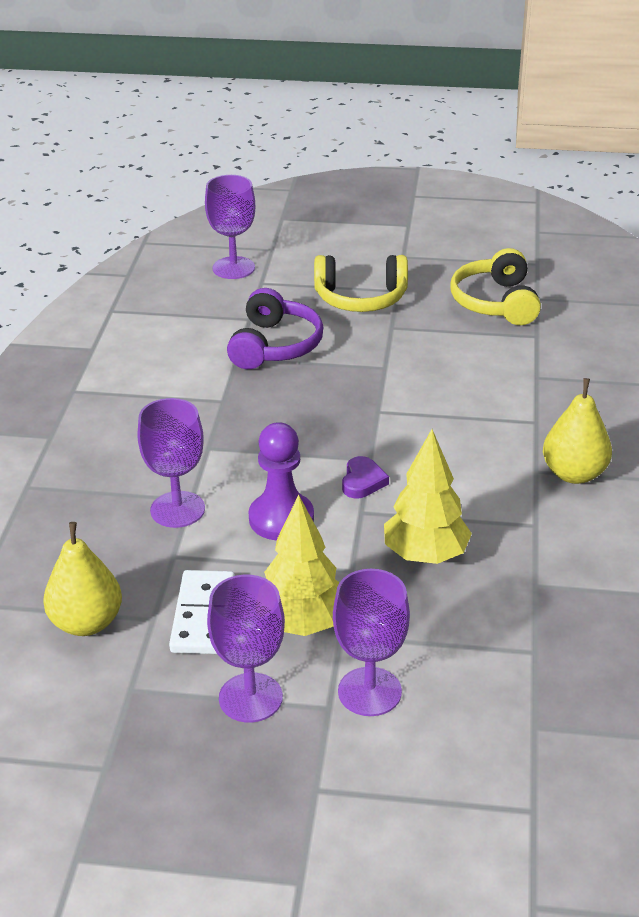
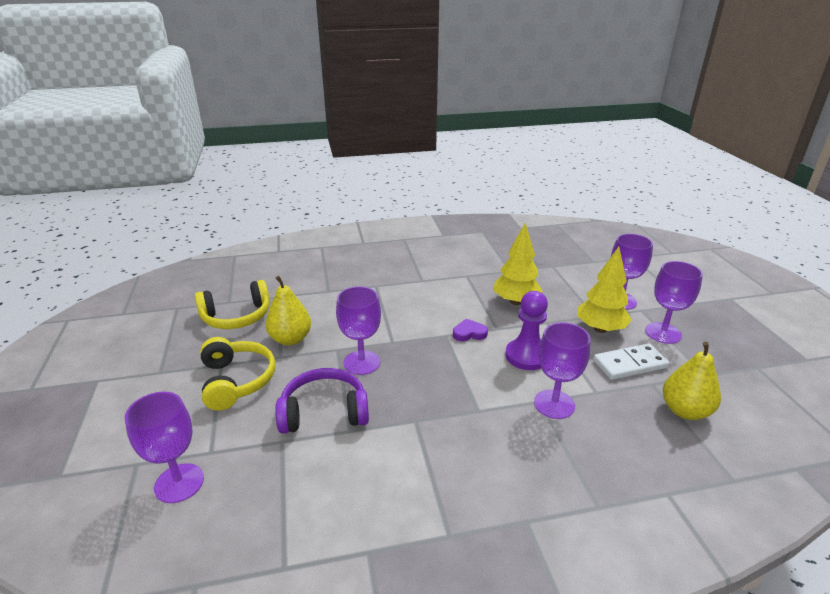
camera: 110 degrees left, 5 degrees down
yellow pear [543,378,612,484] -> yellow pear moved to [265,276,311,345]
none -> purple goblet [336,286,381,375]

